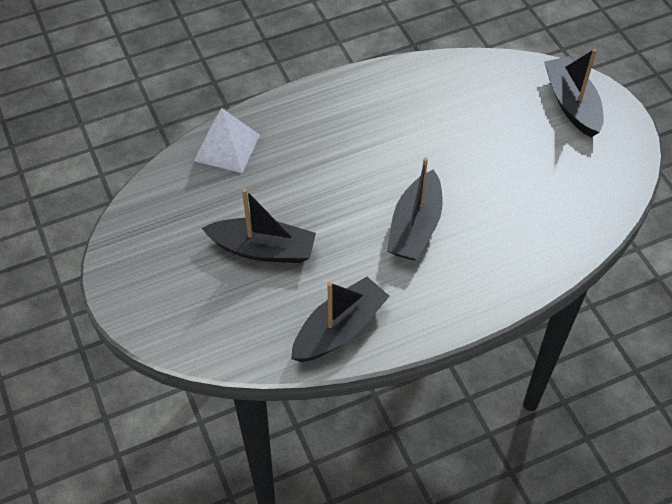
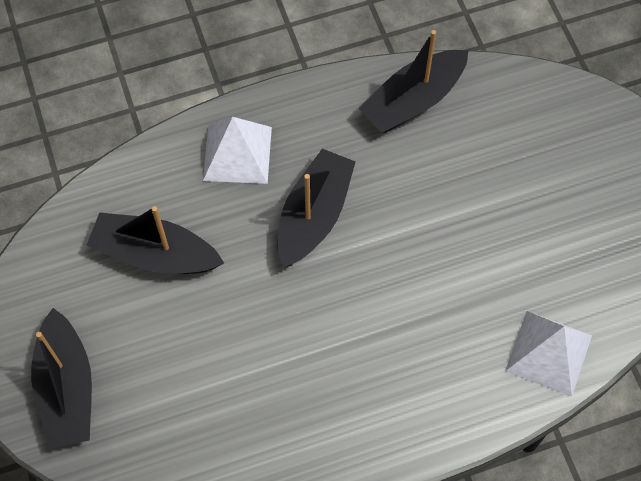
camera: 175 degrees left, 10 degrees up
black boat [202,188,316,263] -> black boat moved to [87,206,224,274]
none -> white pyramid [203,117,272,184]

